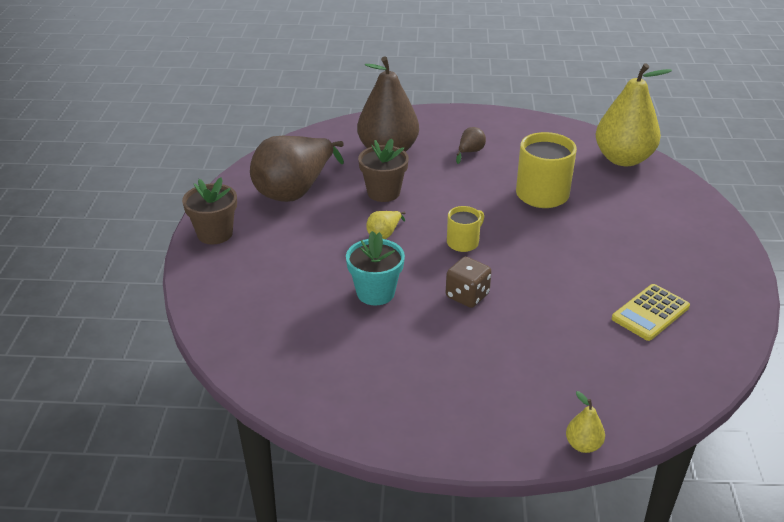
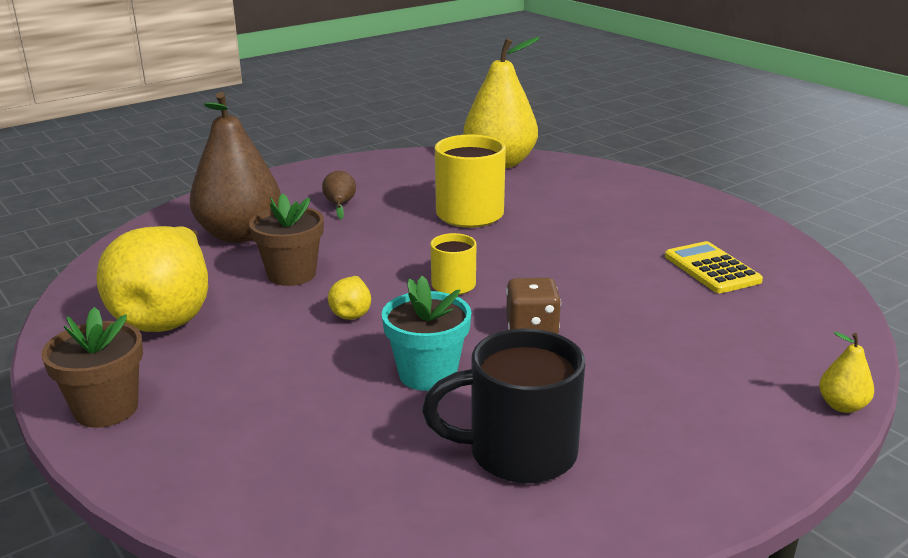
camera: 40 degrees left, 10 degrees down
brown pear [250,136,344,202] -> yellow pear [96,226,208,332]
yellow calculator [612,284,690,341] -> yellow calculator turned 150 degrees clockwise [665,241,763,293]
none -> black mug [422,329,585,484]

